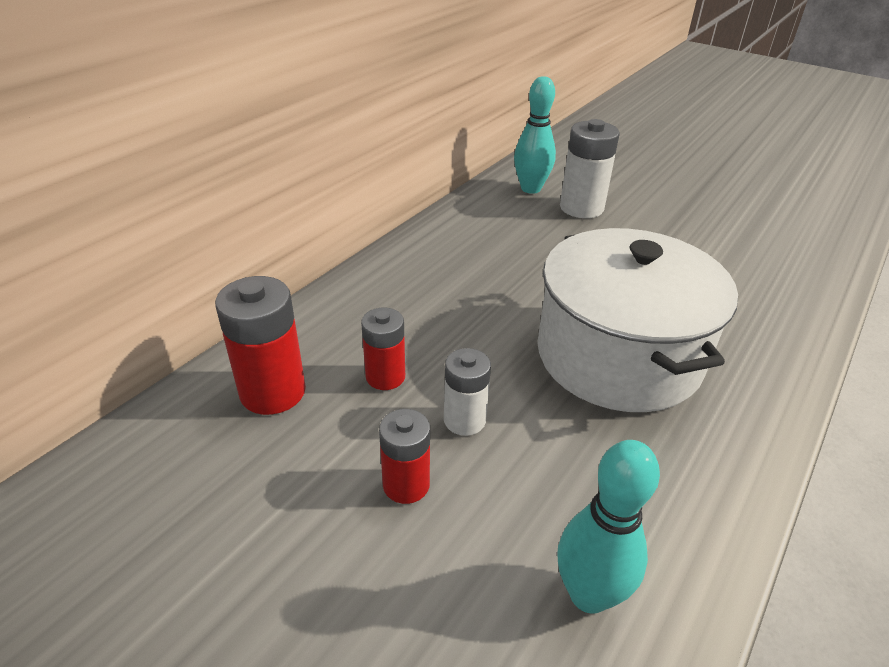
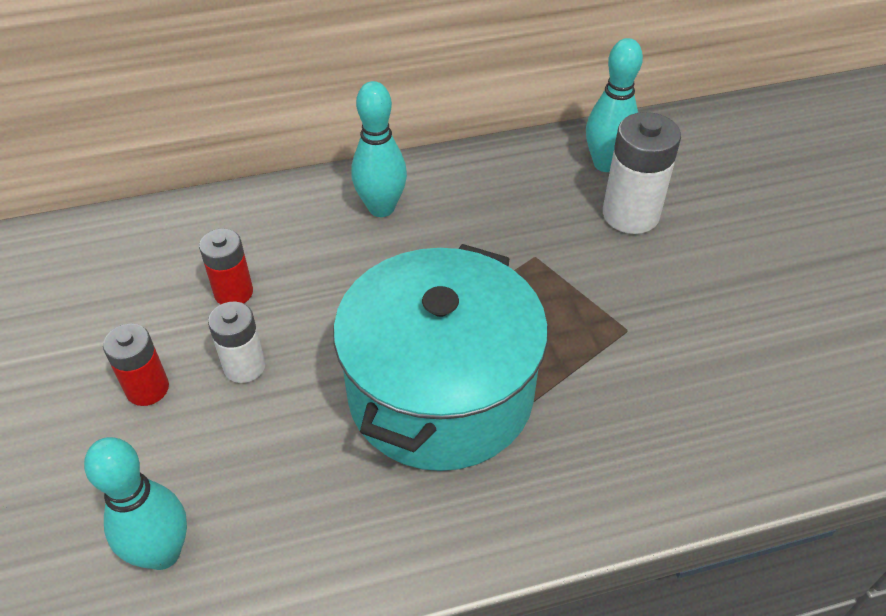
camera: 40 degrees right, 10 degrees up
red battery [215,276,306,415] -> none
white pot [537,228,738,412] -> turquoise pot [333,244,548,471]
none -> turquoise bowling pin [351,81,407,217]

